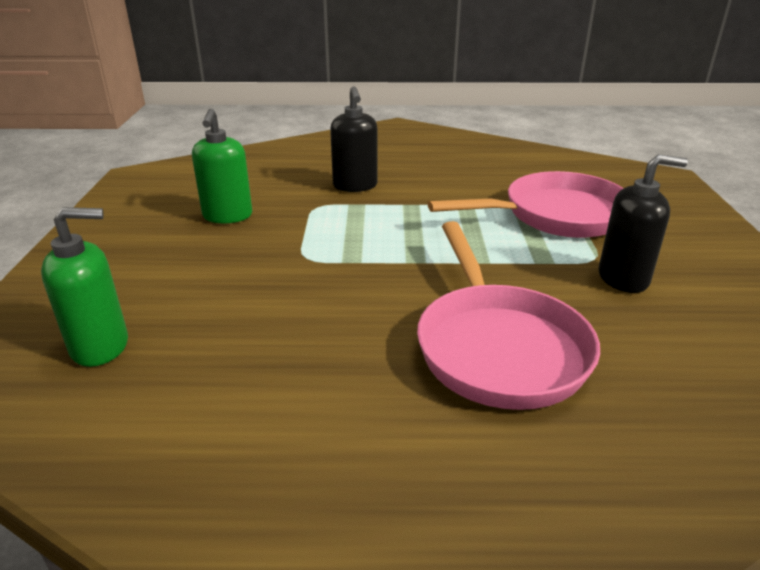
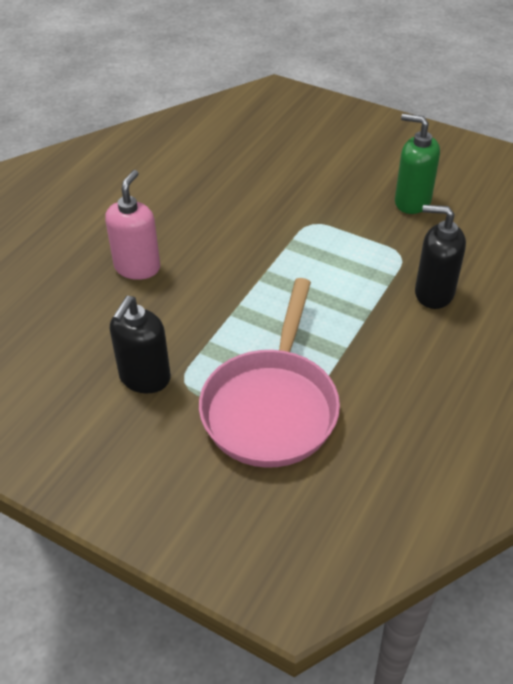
camera: 120 degrees right, 15 degrees up
green soap dispenser [41,207,128,367] -> none
pink pan [417,221,600,410] -> pink soap dispenser [105,170,160,280]

